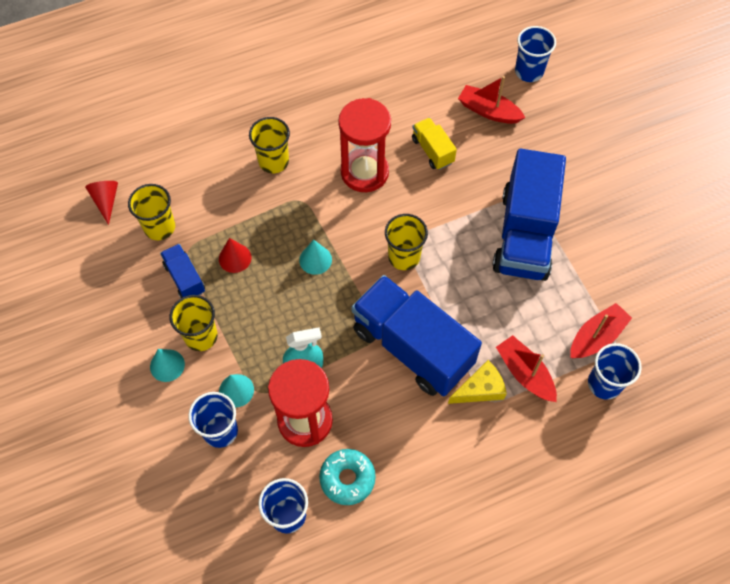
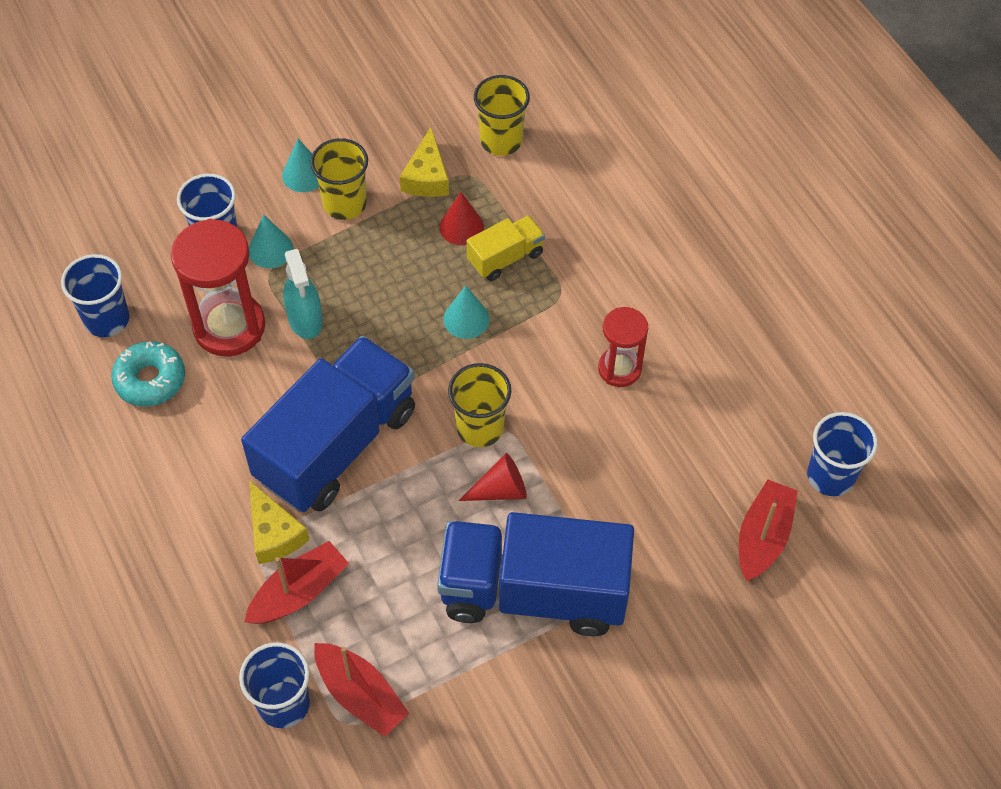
camera: 85 degrees right, 5 degrees down
red cone [85,181,118,225] -> red cone moved to [459,453,527,501]
blue truck [160,244,205,298] -> yellow cheese [400,127,449,197]
yellow cup [249,117,290,173] -> none
red hourglass [338,98,391,192] -> red hourglass [598,307,648,387], size x0.60
yellow truck [412,118,457,170] -> yellow truck moved to [467,215,545,281]
blue cup [515,26,556,82] -> blue cup moved to [807,412,878,496]

